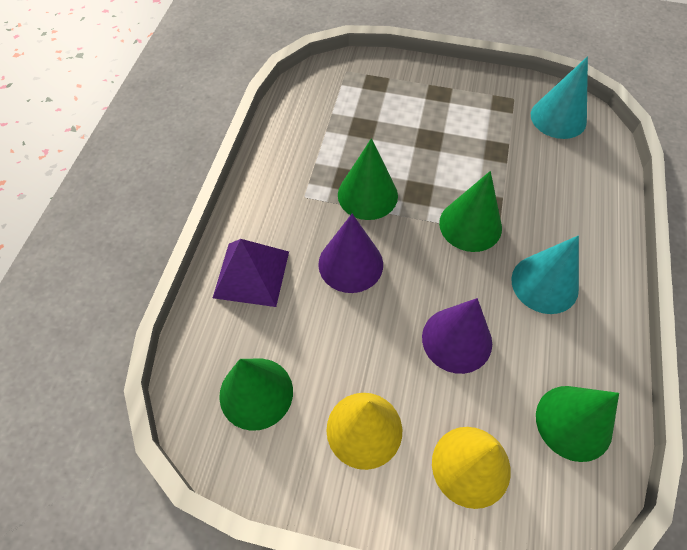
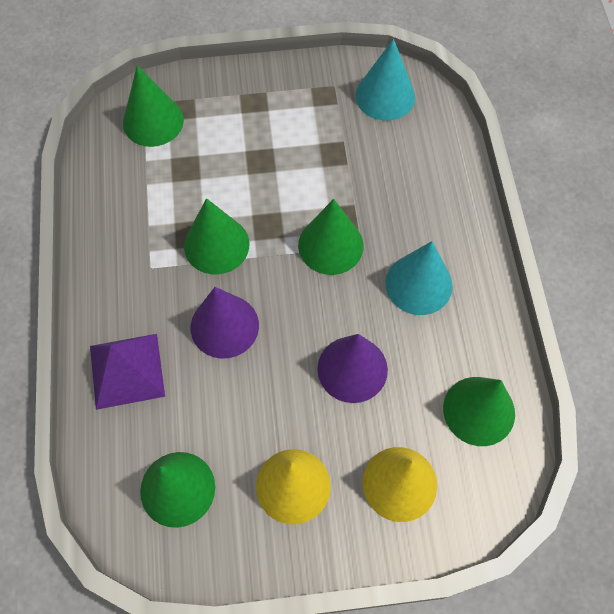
camera: 20 degrees left, 5 degrees up
none -> green cone [123,66,184,147]

